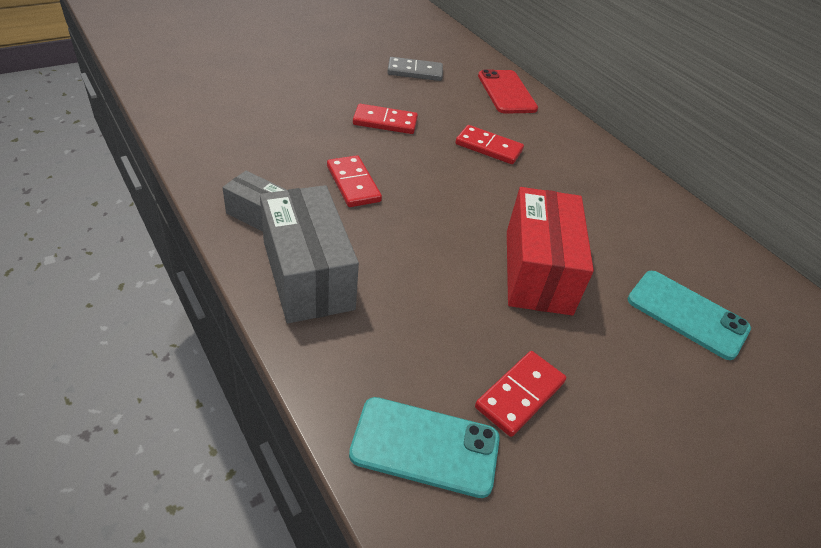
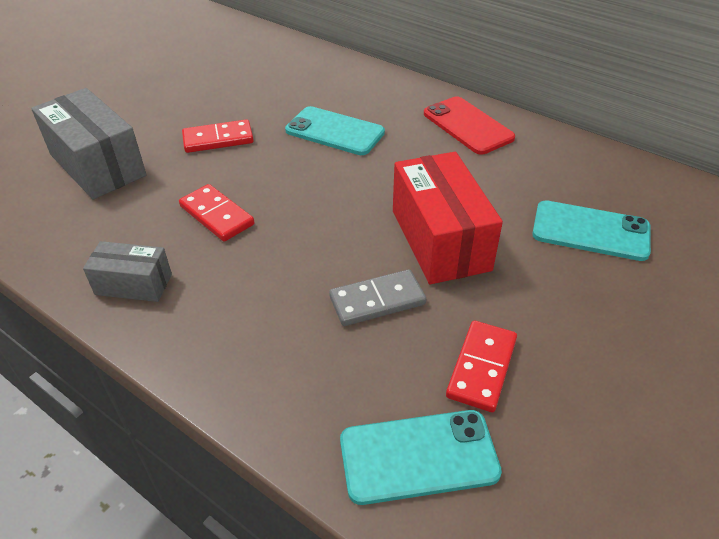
camera: 15 degrees left, 0 degrees up
grey box [260,185,359,323] -> grey box moved to [31,88,147,199]
grey domino [387,57,443,81] -> grey domino moved to [329,269,426,326]
red domino [456,125,524,164] -> turquoise phone [285,106,385,155]
red phone [478,69,538,114] -> red phone moved to [424,97,515,155]

